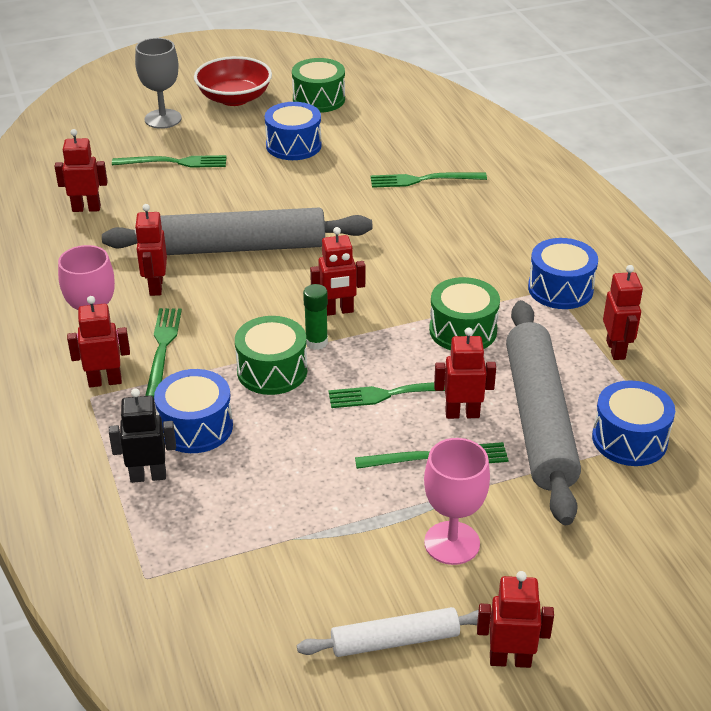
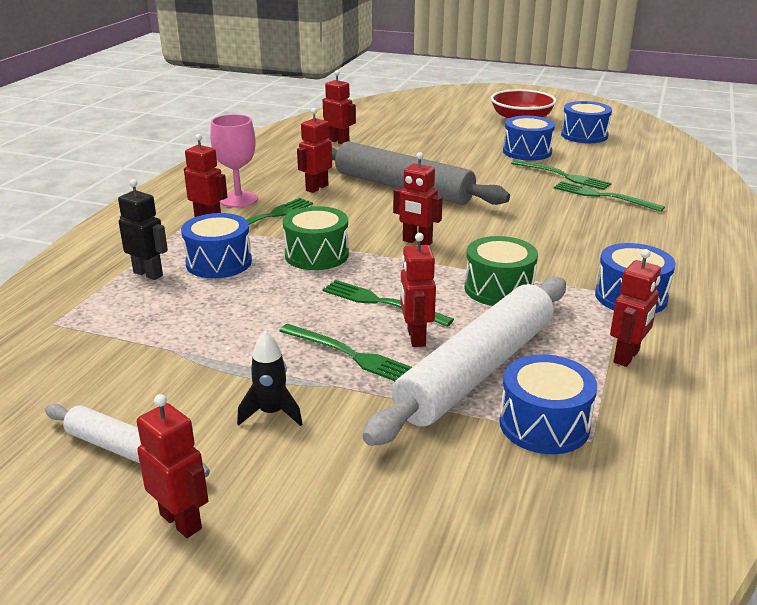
camera: 40 degrees right, 10 degrees down
green fork [112,155,227,168] -> green fork moved to [511,160,612,190]
grey goblet [135,38,182,129] -> none
green drum [292,58,345,113] -> blue drum [561,101,612,143]
green glue stick [303,284,328,350] -> none
pink goblet [424,438,490,565] -> black rocket [237,331,303,426]
red robot [434,327,496,419] -> red robot turned 135 degrees counterclockwise [400,233,436,347]
grey rolling pin [506,300,581,525] -> white rolling pin [363,277,566,446]

